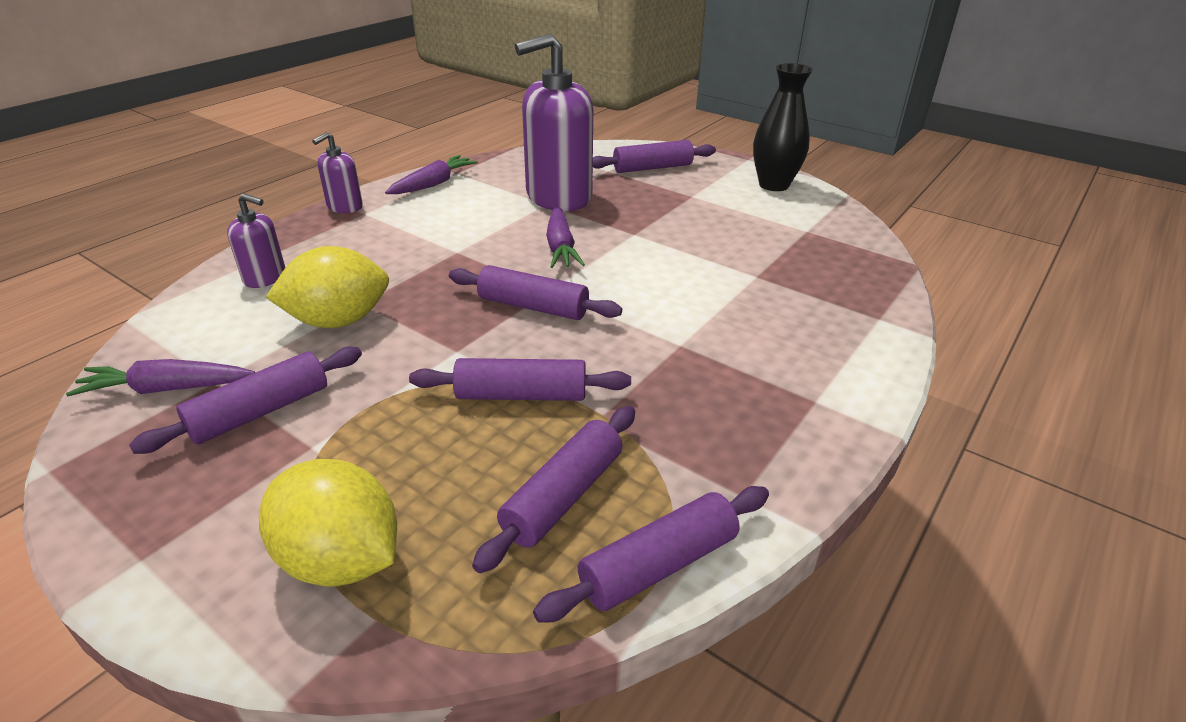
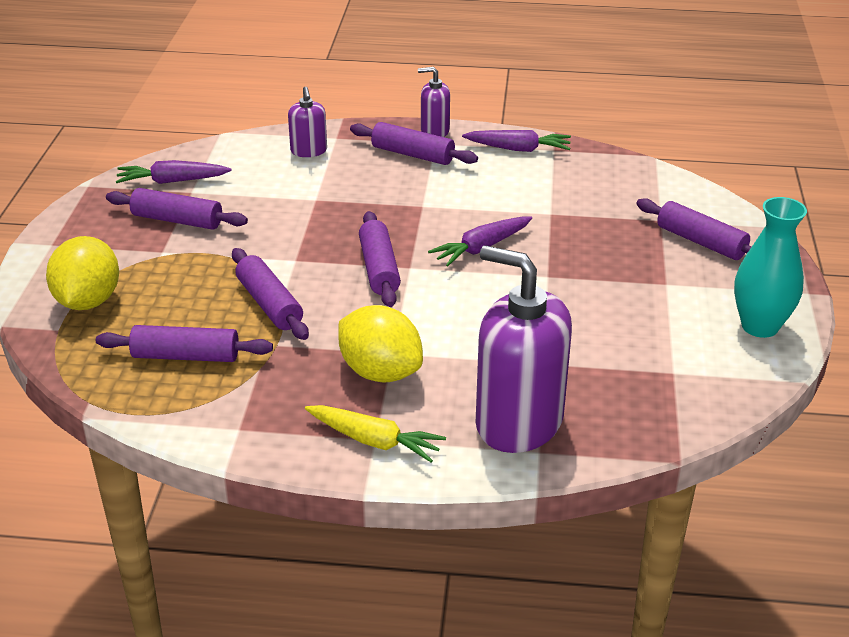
camera: 60 degrees right, 0 degrees up
purple carrot [66,359,255,396] -> purple carrot turned 60 degrees counterclockwise [116,160,232,184]
yellow lemon [266,246,389,328] -> yellow lemon moved to [338,305,423,383]
purple soap dispenser [515,34,593,211] -> purple soap dispenser moved to [476,245,572,453]
purple rolling pin [533,486,769,622] -> purple rolling pin moved to [350,122,478,165]
black vase [753,63,813,191] -> turquoise vase [734,197,807,338]
none -> yellow carrot [305,405,446,462]

